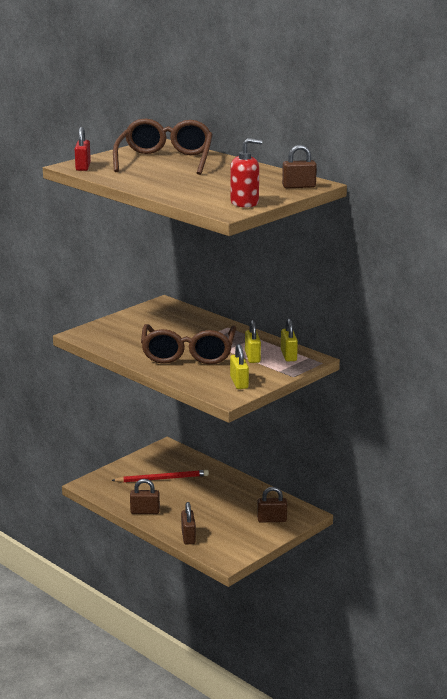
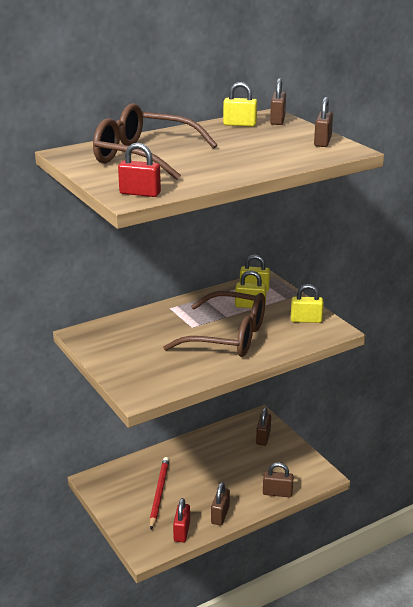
camera: 75 degrees left, 5 degrees up
red soap dispenser [230,138,262,208] -> brown padlock [314,97,333,147]
none -> red padlock [173,498,190,542]
none -> yellow padlock [223,82,257,127]

